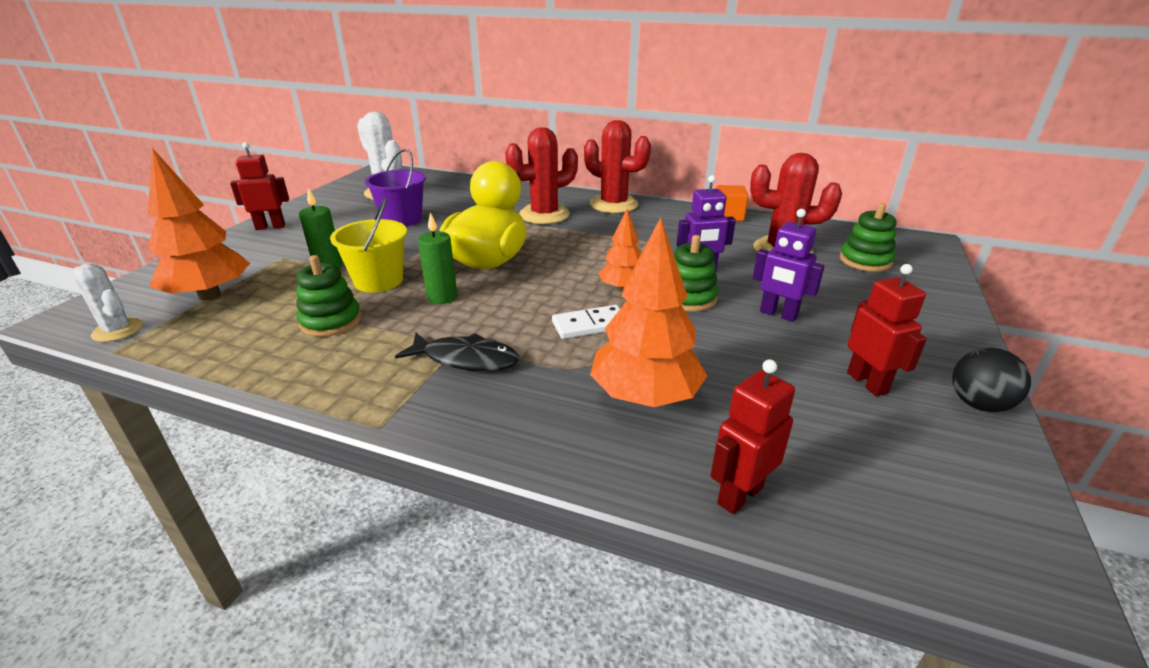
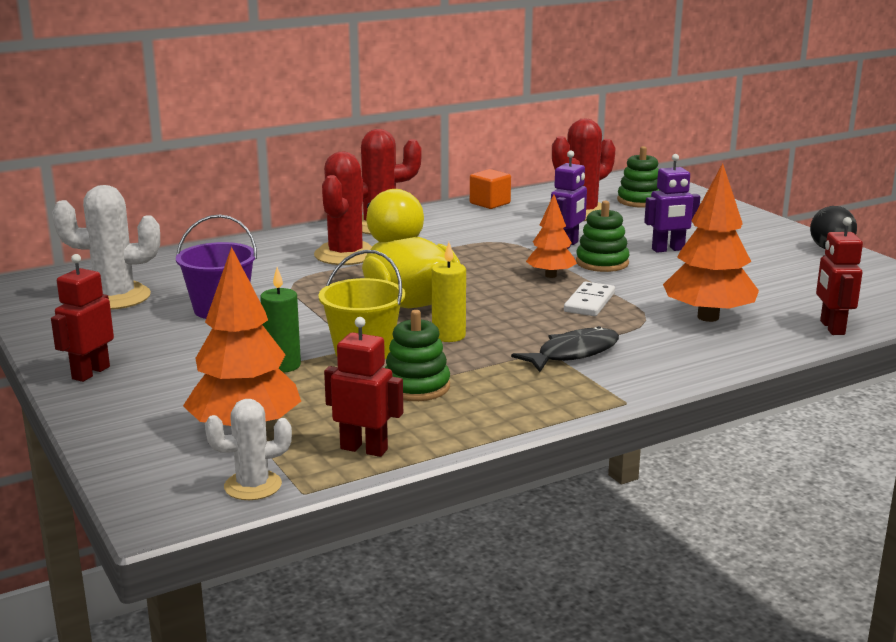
camera: 50 degrees left, 10 degrees down
green candle [418,213,457,304] -> yellow candle [432,242,466,342]
red robot [847,264,927,396] -> red robot moved to [324,317,403,457]

